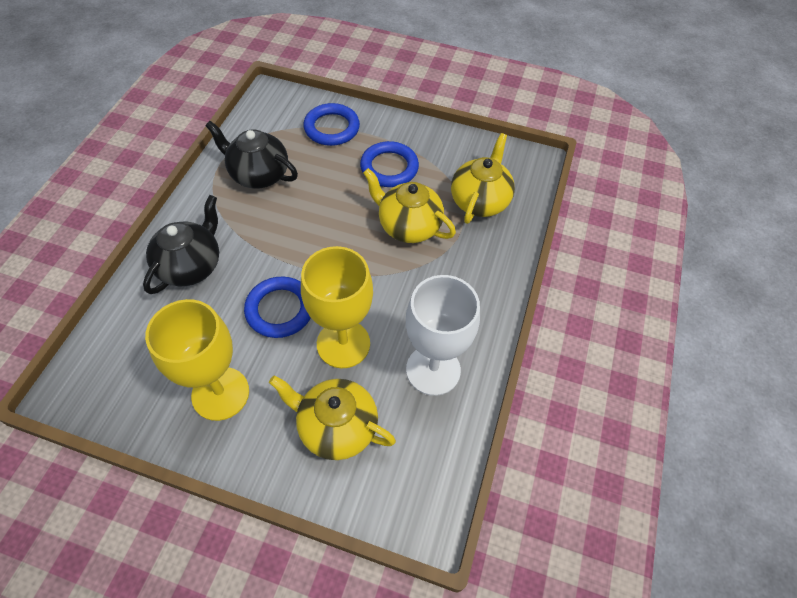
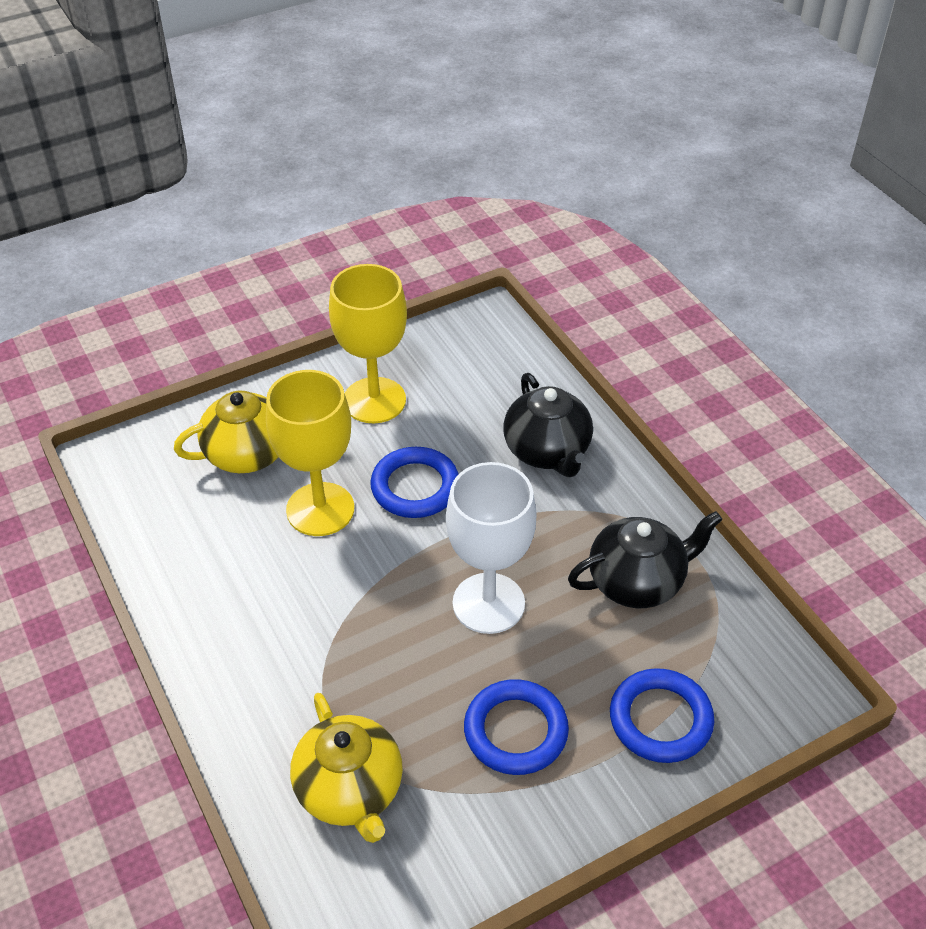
camera: 135 degrees right, 10 degrees down
yellow teapot [363,168,456,243] -> none
white goblet [406,275,480,396] -> white goblet moved to [446,462,537,634]

